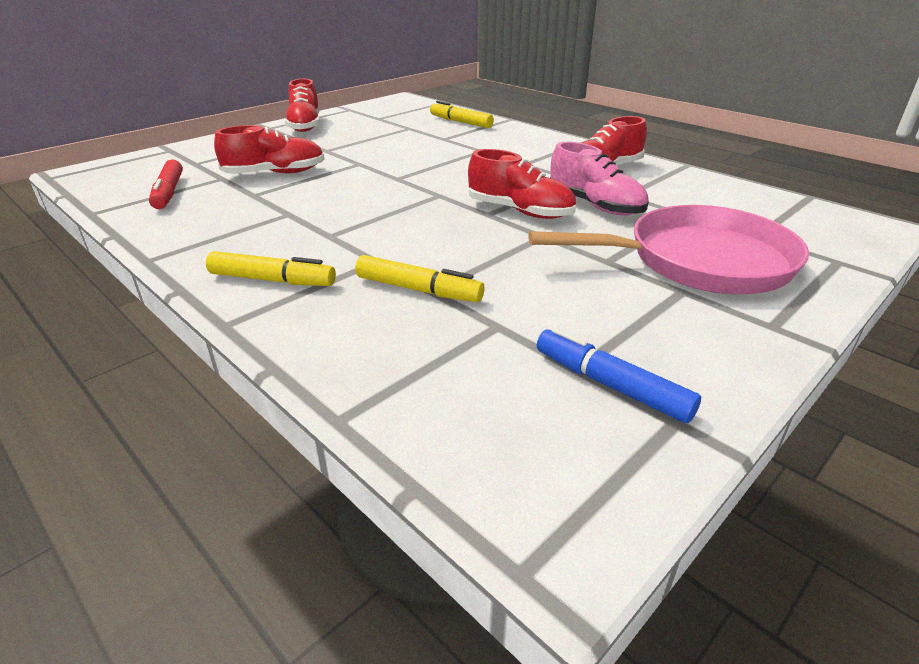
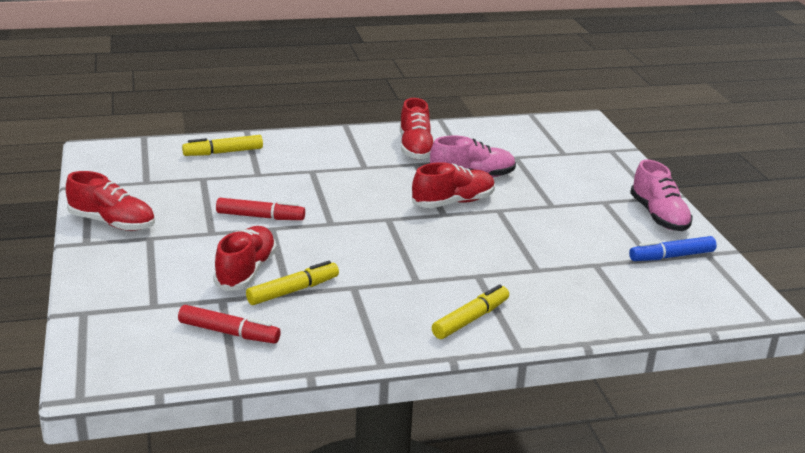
camera: 60 degrees left, 5 degrees down
yellow marker [355,255,484,302] -> yellow marker moved to [246,261,339,305]
pink pan [528,205,809,294] -> none
none -> red marker [216,198,305,220]
none -> pink shoe [630,160,693,231]

